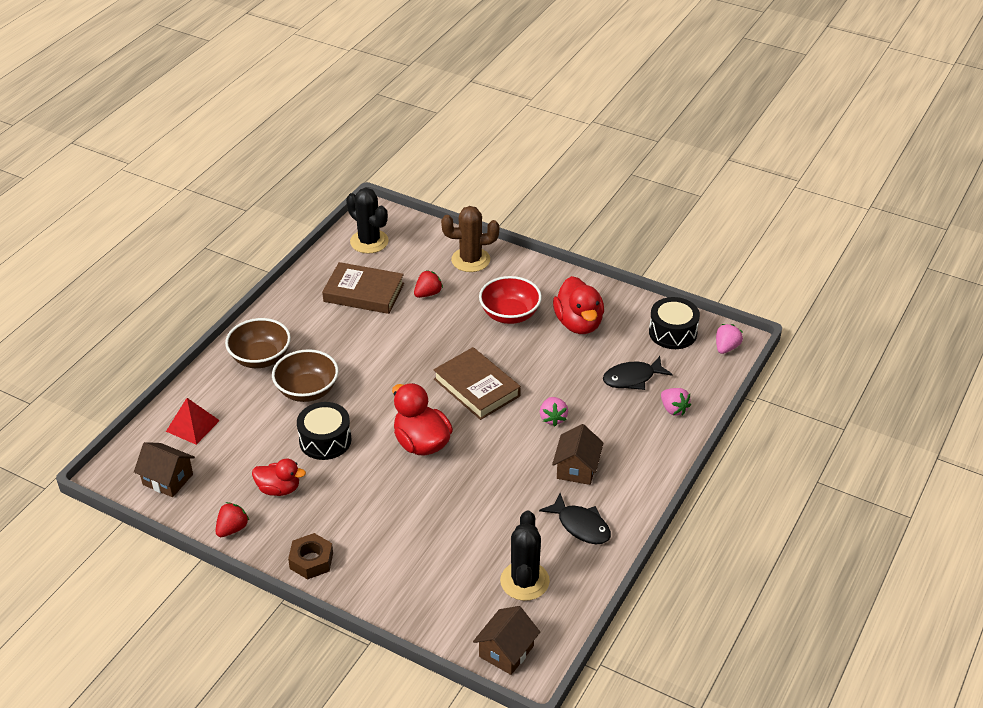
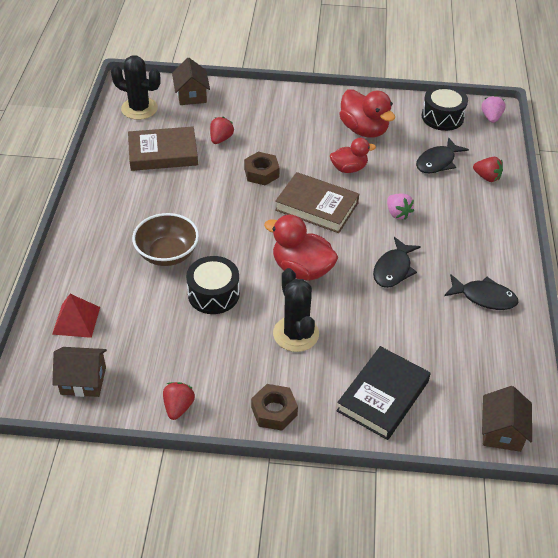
camera: 25 degrees left, 5 degrees up
brown bowl [225,318,291,368] -> none
red duck [252,459,306,496] -> red duck moved to [330,138,376,173]
brown cactus [441,206,499,272] -> none
red bowl [479,276,542,324] -> none
black cactus [500,511,550,601] -> black cactus moved to [273,268,319,352]
brown house [552,424,604,485] -> brown house moved to [172,57,210,105]
pink strawberry [661,388,691,416] -> red strawberry [473,157,503,182]
none -> brown nut [244,152,280,185]
none -> black book [336,346,431,440]
none -> black fish [373,237,421,288]

